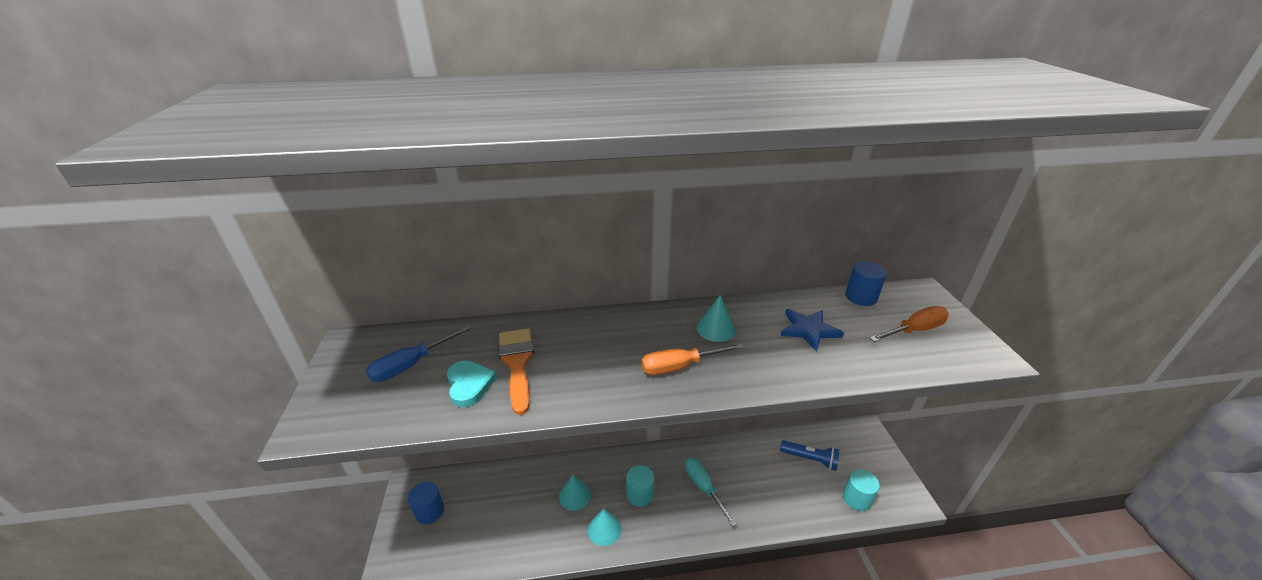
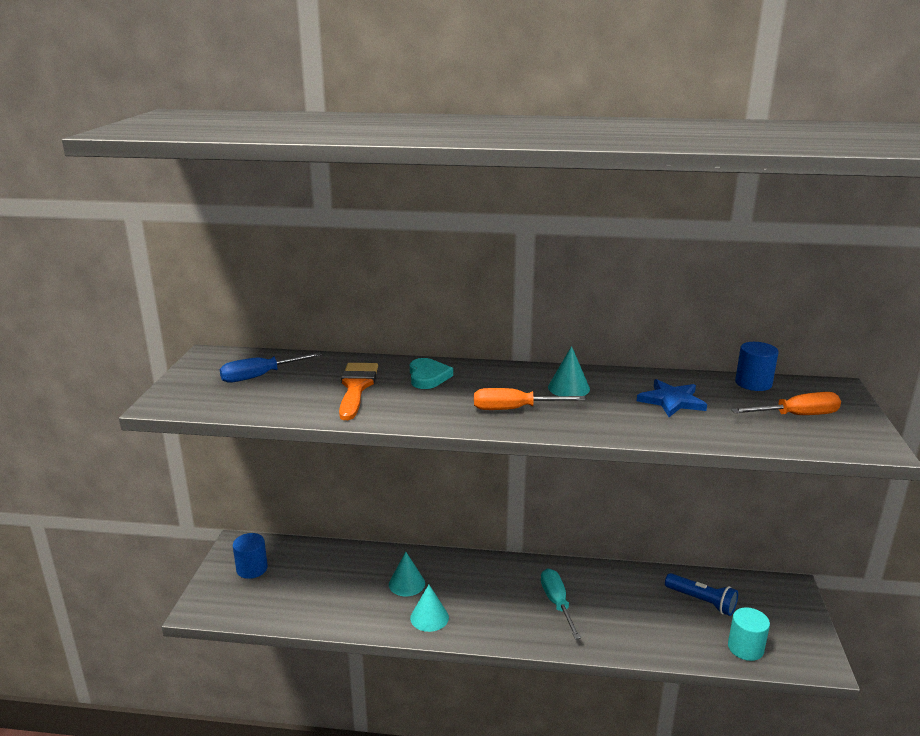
camera: 15 degrees right, 10 degrees down
turquoise heart [447,360,497,407] -> turquoise heart moved to [410,358,453,389]
turquoise cylinder [626,465,654,507] -> none

